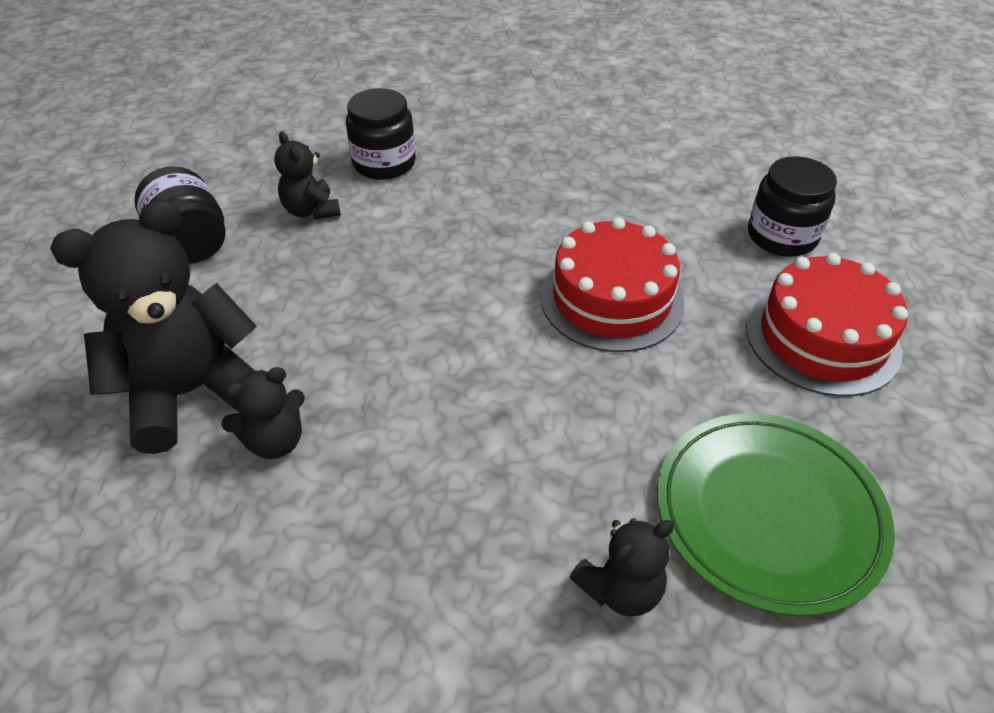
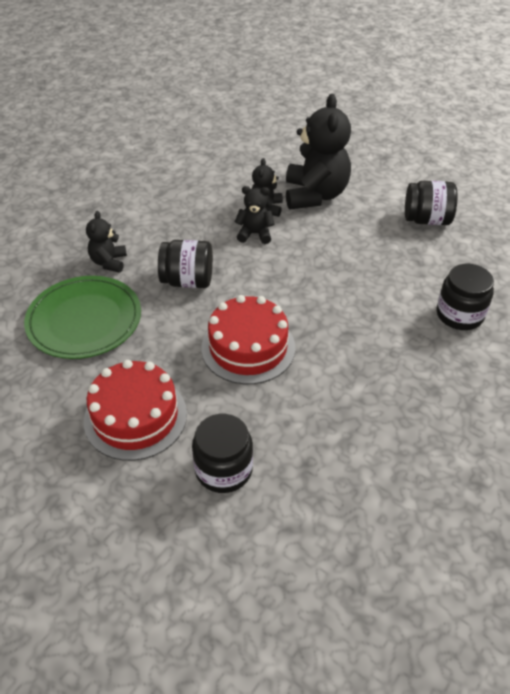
camera: 125 degrees right, 0 degrees up
black teddy bear [274,131,341,220] -> black teddy bear moved to [235,186,275,244]
none -> black jar [158,240,213,288]

